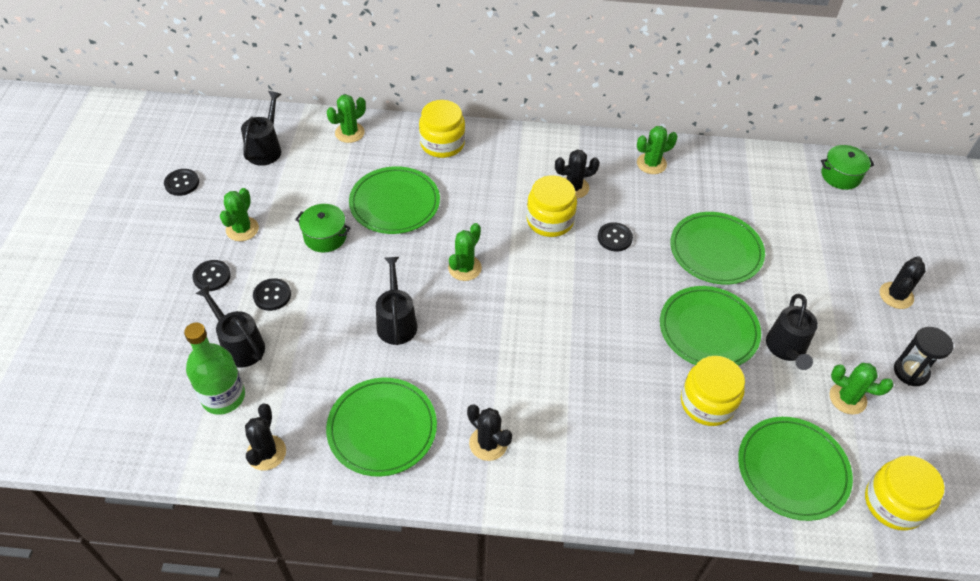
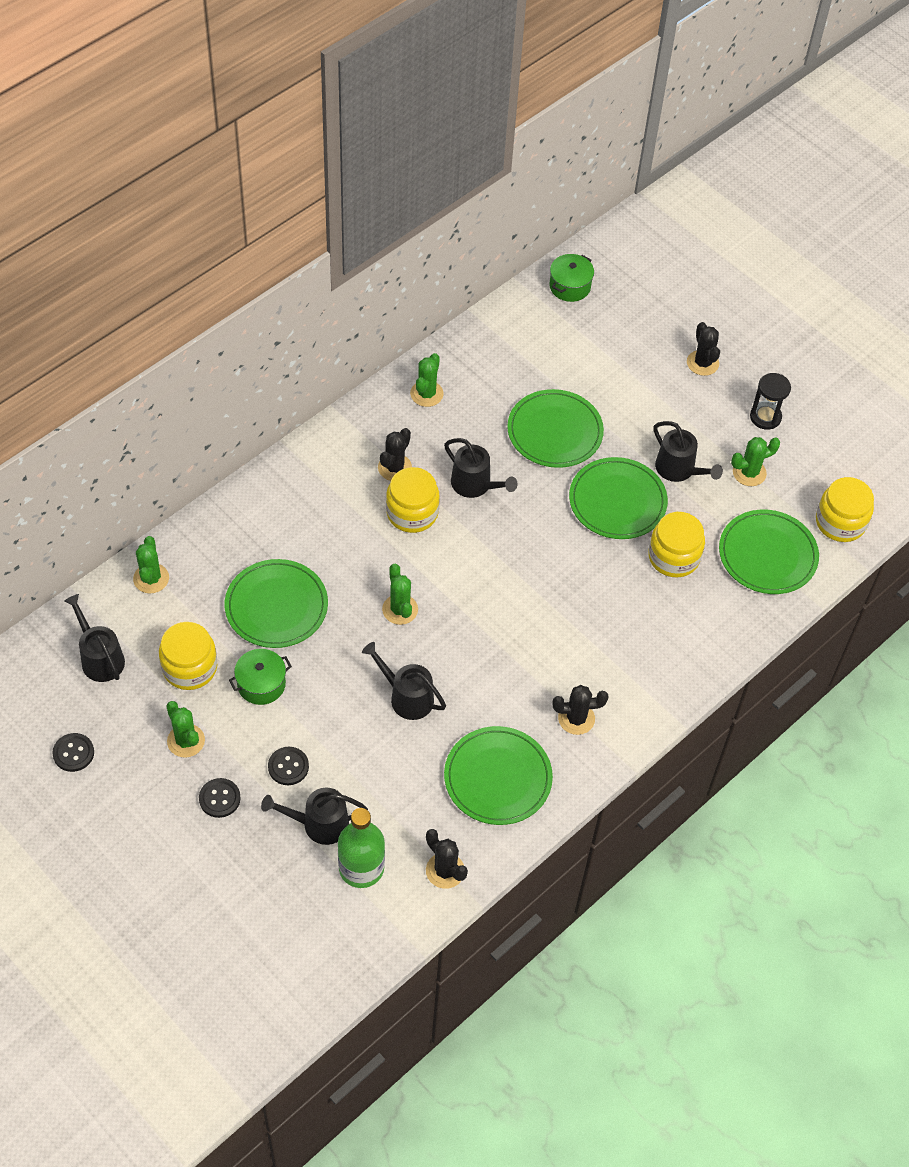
camera: 50 degrees left, 5 degrees up
yellow jar [419,100,465,158] -> yellow jar moved to [159,622,217,690]
black button [598,222,633,252] -> black watering can [444,438,518,498]

